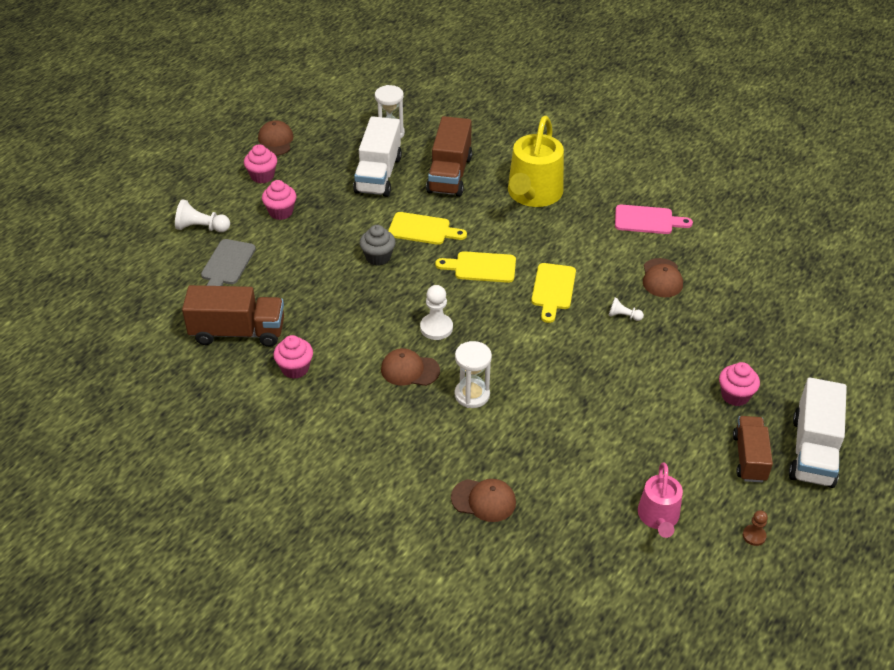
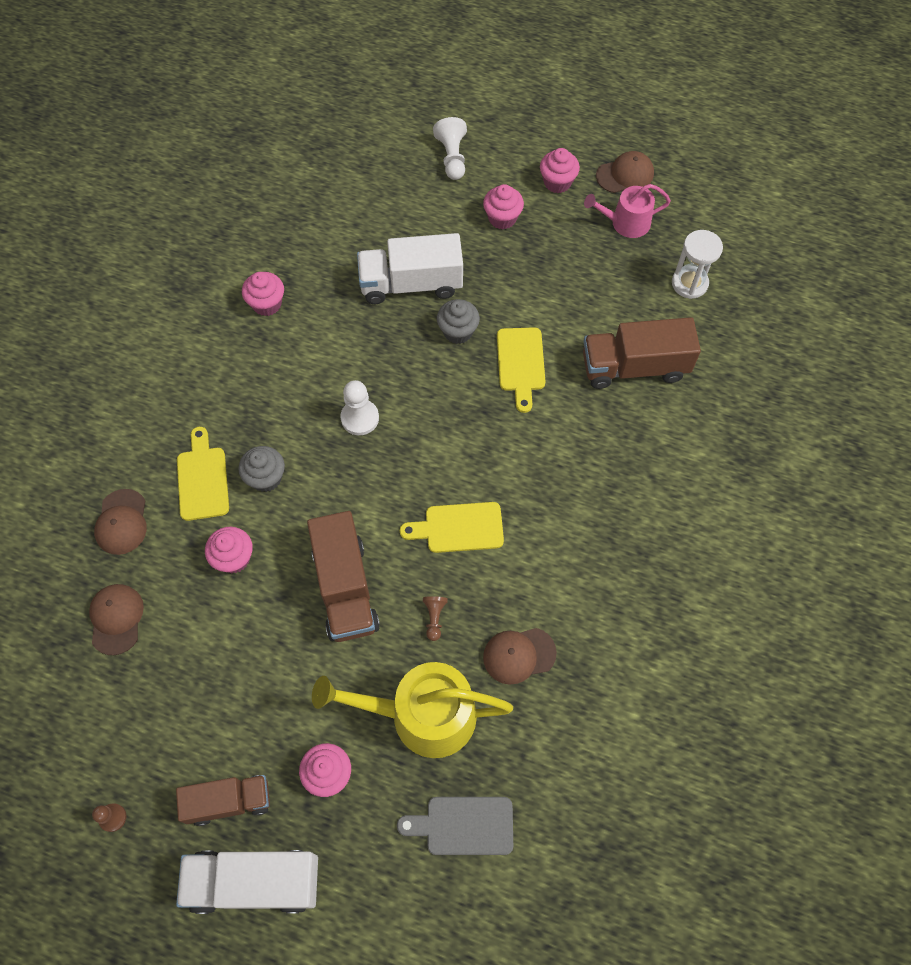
camera: 75 degrees right, 20 degrees up
brown truck [182,285,284,347] -> brown truck moved to [307,511,380,642]
grey cutting board [201,239,256,286] -> grey cutting board moved to [397,797,513,855]
white truck [353,116,402,197] -> white truck moved to [357,233,463,304]
brown cap [381,348,440,386] -> brown cap moved to [89,584,144,655]
yellow cutting board [435,251,516,283] -> yellow cutting board moved to [177,427,229,521]
white hourglass [455,341,492,408] -> grey cupcake [239,446,285,492]
yellow watering can [508,116,564,207] -> yellow watering can moved to [312,662,513,758]
white pawn [608,298,644,321] -> brown pawn [423,596,448,641]
pink cutting board [615,204,693,234] -> none
pink watering can [638,463,683,538] -> pink watering can moved to [584,184,671,238]
none -> pink cupcake [205,527,253,573]

